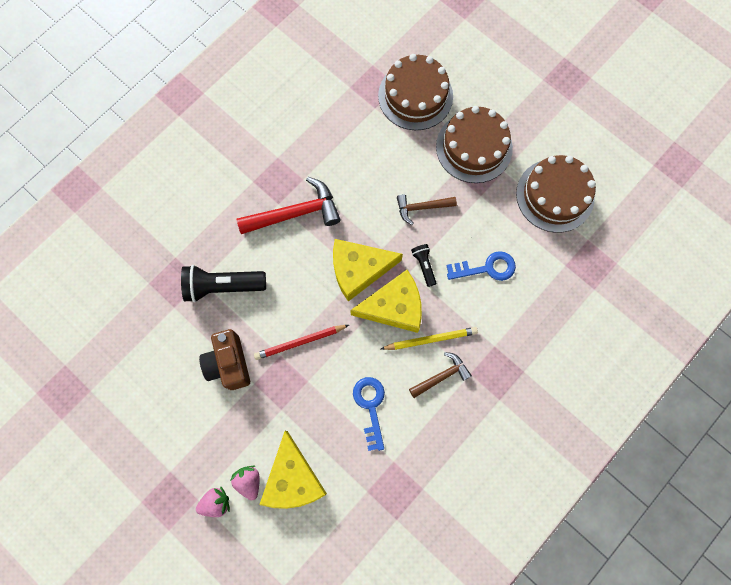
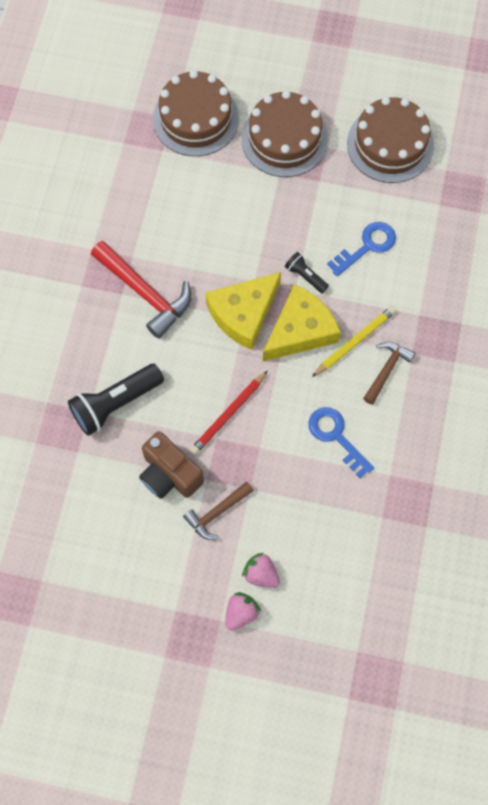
camera: 30 degrees left, 5 degrees down
red hammer [237,177,341,234] -> red hammer turned 90 degrees clockwise [91,241,191,339]
yellow cheese [259,431,327,509] -> none
brown hammer [397,194,457,225] -> brown hammer moved to [183,481,254,540]

